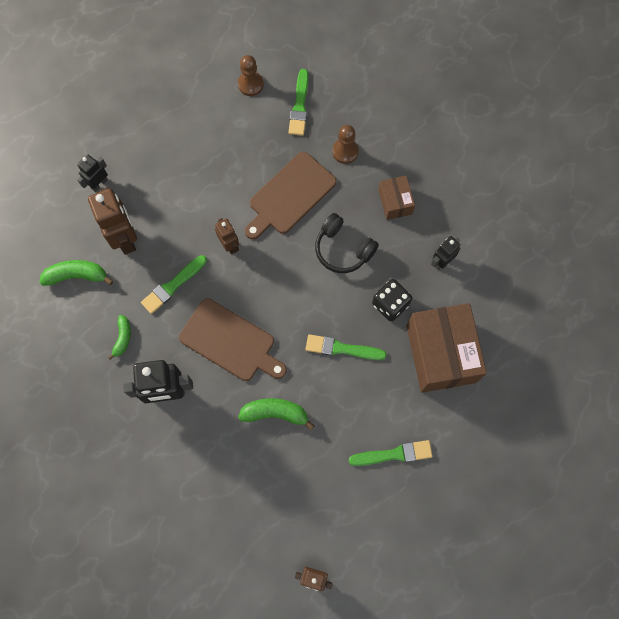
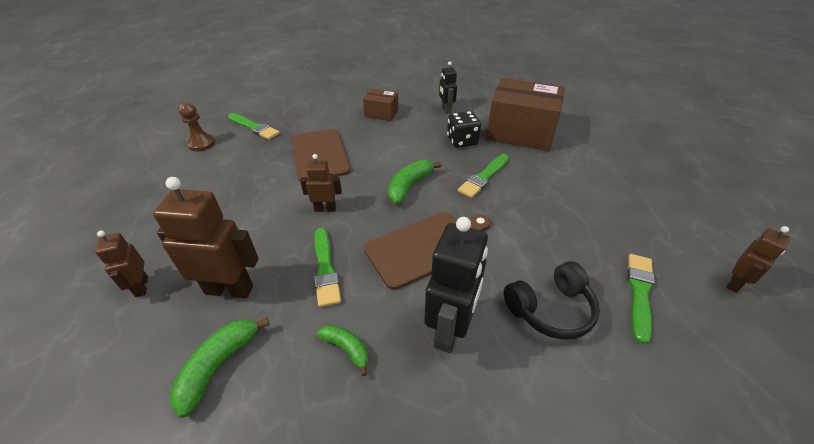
camera: 60 degrees left, 30 degrees down
black robot [77,154,108,192] -> brown robot [95,231,148,297]
green banana [238,398,314,430] -> green banana moved to [388,160,442,204]
black headphones [315,213,379,273] -> black headphones moved to [503,261,600,339]
brown pawn [332,125,359,164] -> none
green brush [349,440,433,466] -> green brush moved to [627,254,655,344]

